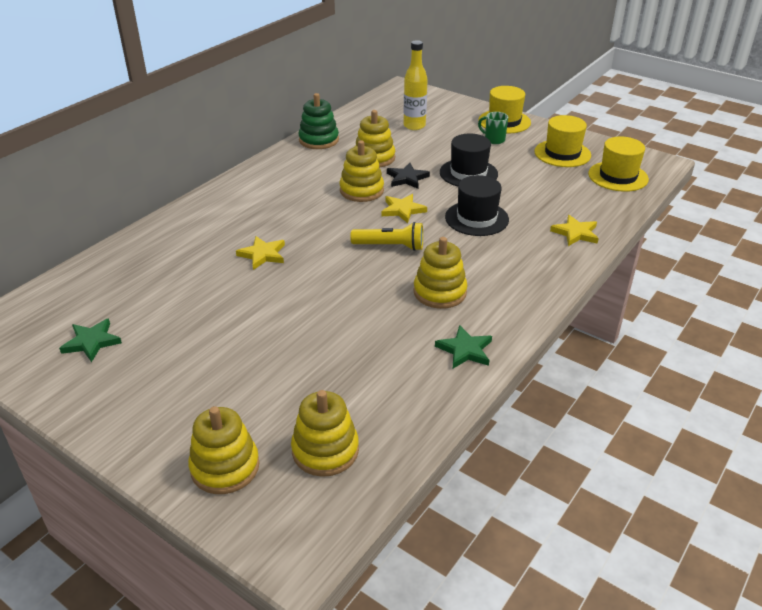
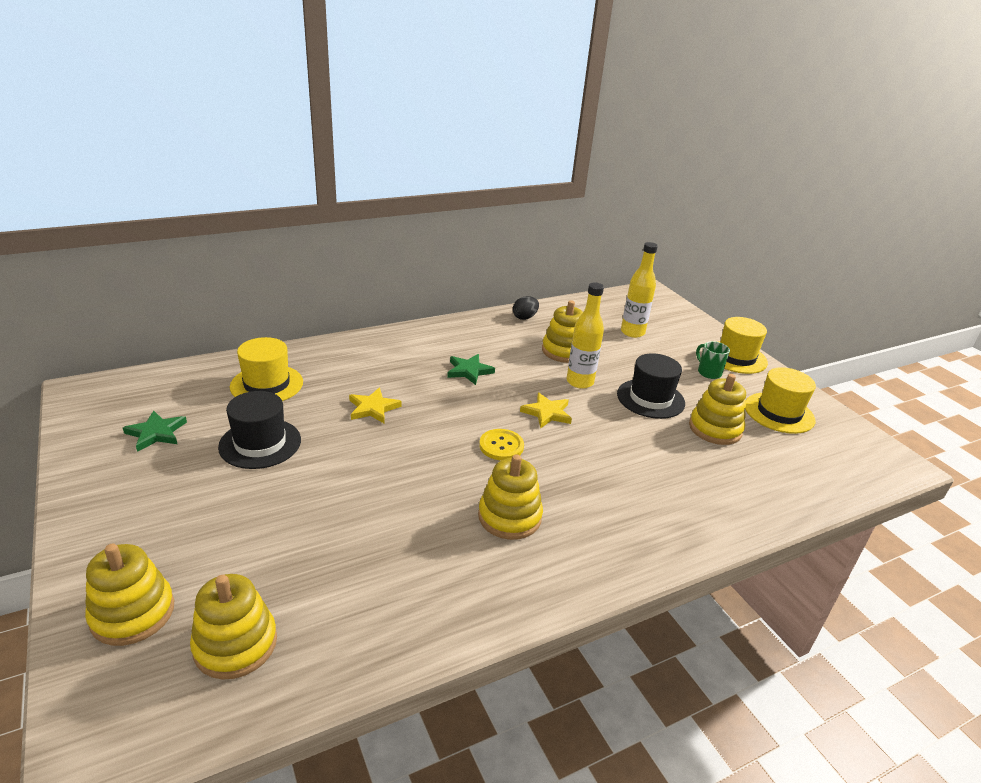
camera: 25 degrees right, 5 degrees down
green stacking toy [298,93,339,149] -> black egg [513,296,539,320]
yellow stacking toy [340,140,384,202] -> yellow stacking toy moved to [689,374,746,445]
yellow flashlight [350,222,423,251] -> yellow button [479,429,524,460]
black star [387,163,430,189] -> yellow bottle [567,283,604,389]
green star [435,325,492,368] -> green star moved to [447,354,495,385]
black hat [445,175,509,236] -> black hat moved to [218,391,301,469]
yellow star [550,215,599,246] -> none
yellow hat [588,136,649,192] -> yellow hat moved to [230,337,303,401]

